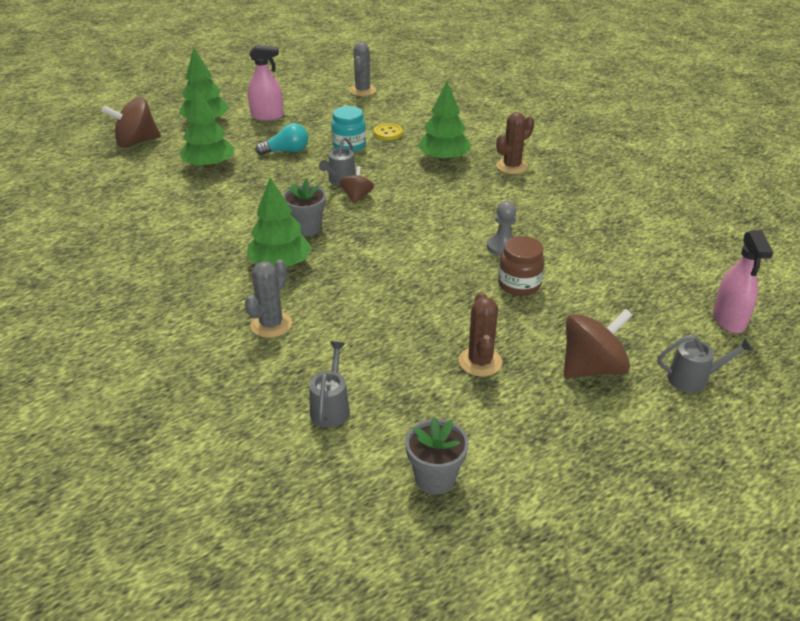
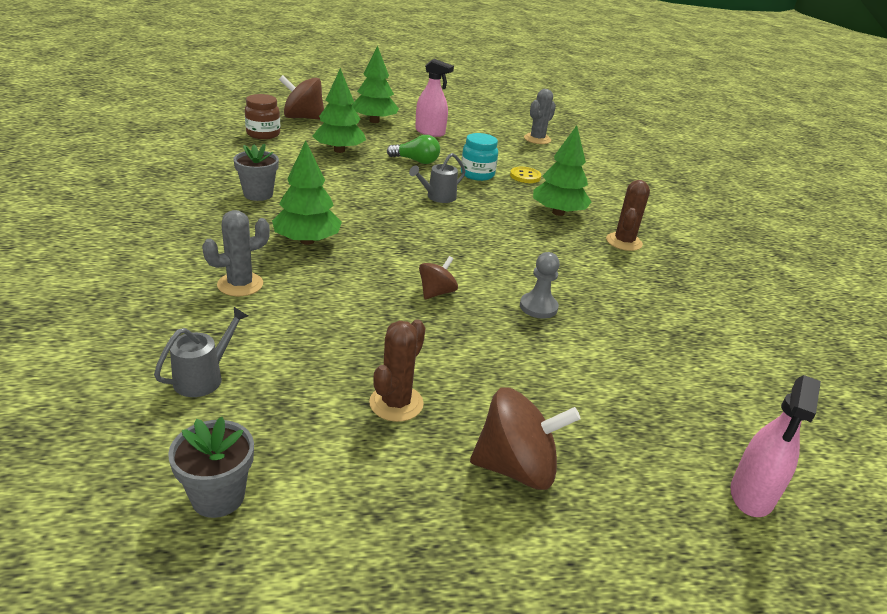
camera: 25 degrees right, 5 degrees down
turquoise light bulb [255,123,308,155] -> green light bulb [387,135,440,164]
grey flower pot [283,179,326,236] -> grey flower pot moved to [233,143,279,201]
brown spinning top [340,166,374,204] -> brown spinning top moved to [419,256,458,299]
brown cactus [496,112,534,174] -> brown cactus turned 60 degrees counterclockwise [606,180,650,251]
brown jar [498,236,545,296] -> brown jar moved to [245,94,280,139]
grey watering can [657,334,753,393] -> none

